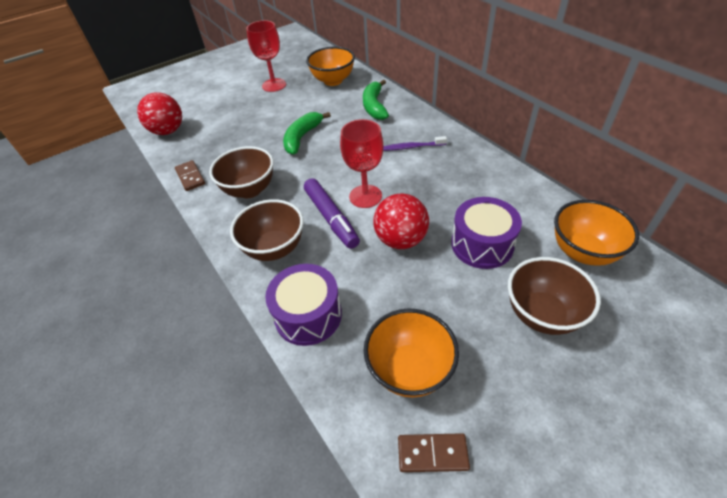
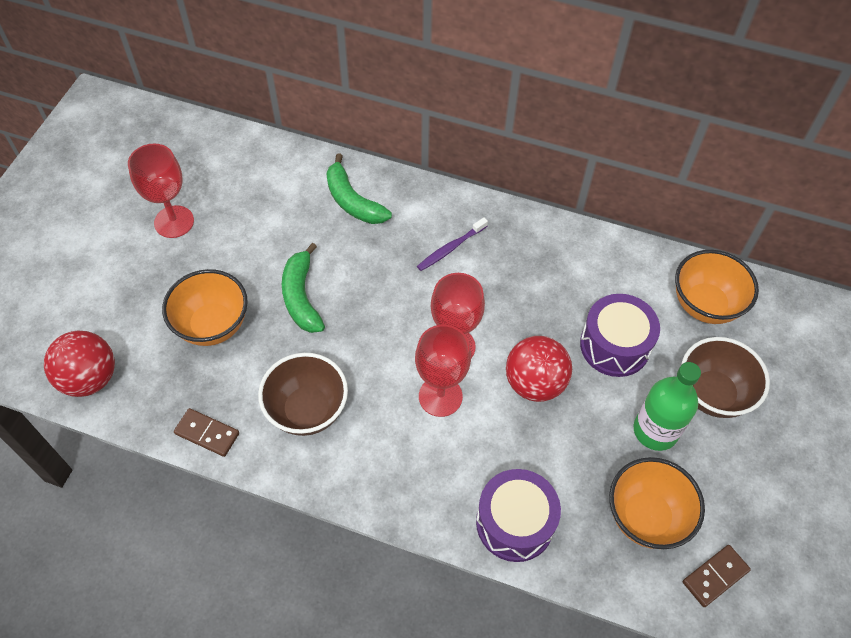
camera: 40 degrees left, 10 degrees up
brown bowl [230,199,304,261] -> none
purple marker [304,178,360,249] -> red goblet [415,325,471,417]
orange bowl [306,47,355,86] -> orange bowl moved to [162,269,248,346]
none -> green bottle [634,362,701,451]

